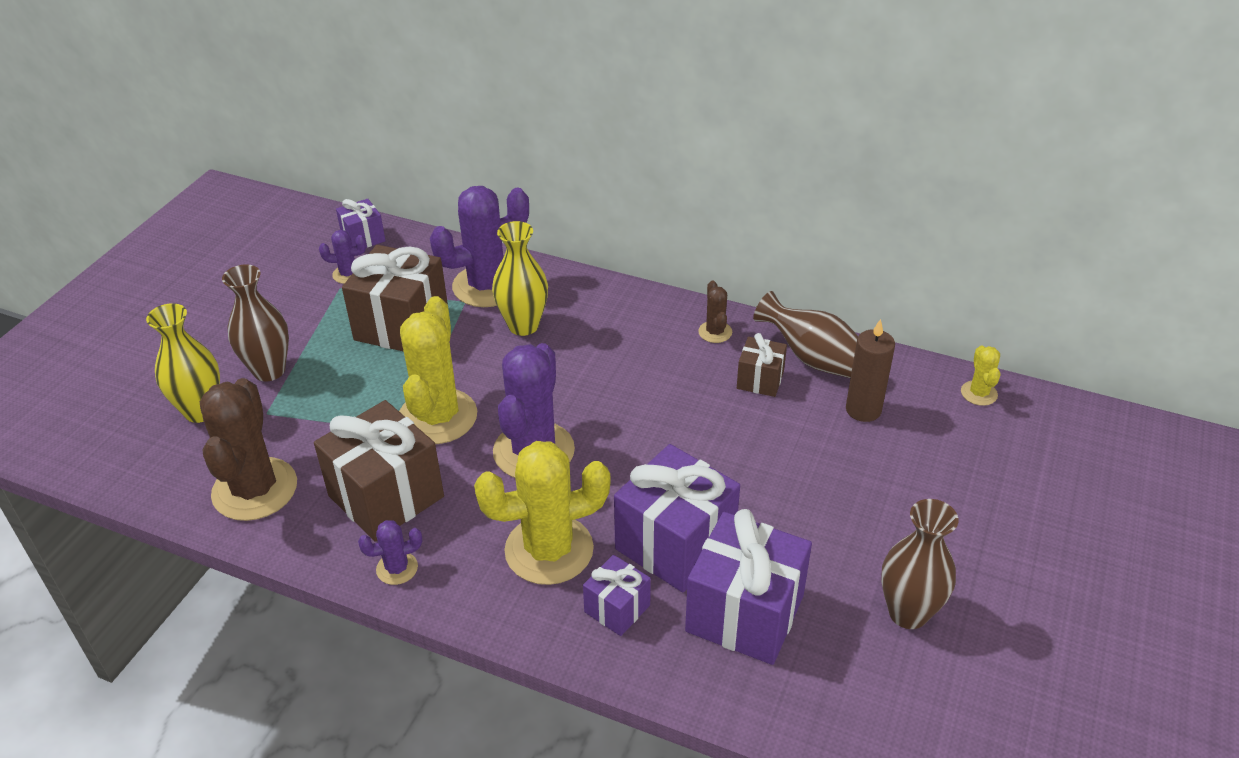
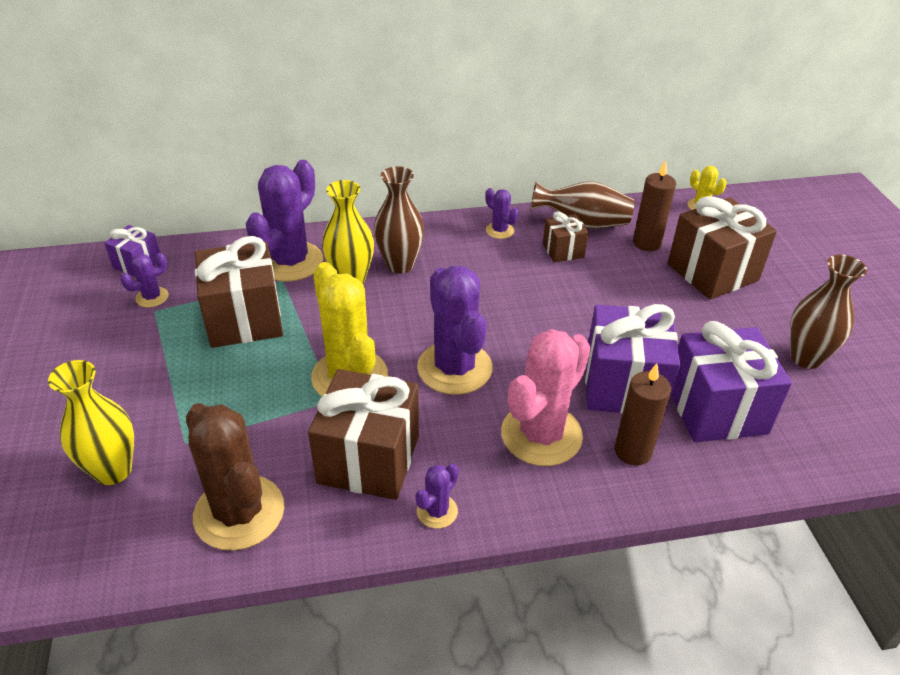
camera: 35 degrees left, 0 degrees up
brown vase [222,264,289,381] -> brown vase moved to [374,166,424,274]
yellow cactus [474,441,610,585] -> pink cactus [501,329,591,466]
purple gift [583,555,651,636] -> brown candle [615,363,671,465]
brown cactus [698,281,732,343] -> purple cactus [485,188,519,239]
none -> brown gift [667,196,777,300]

